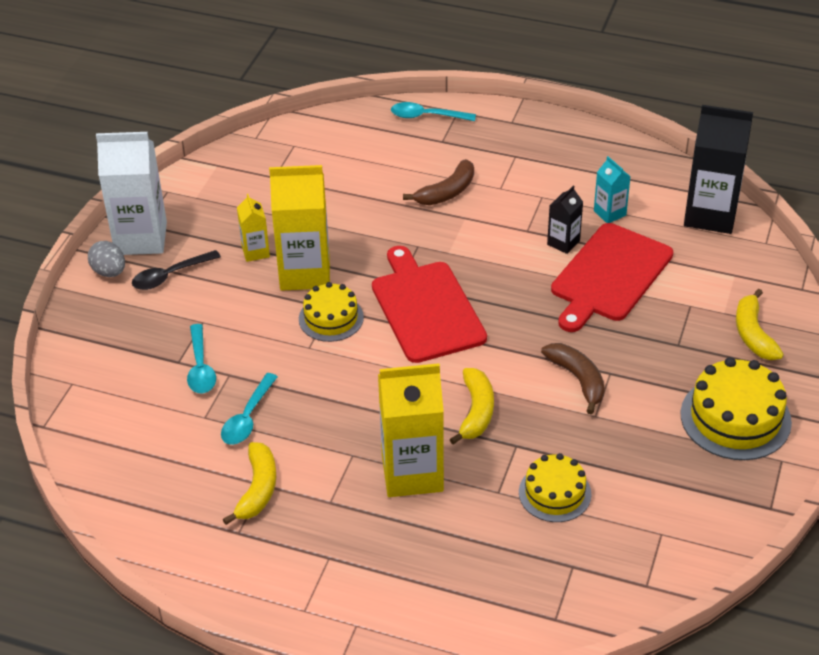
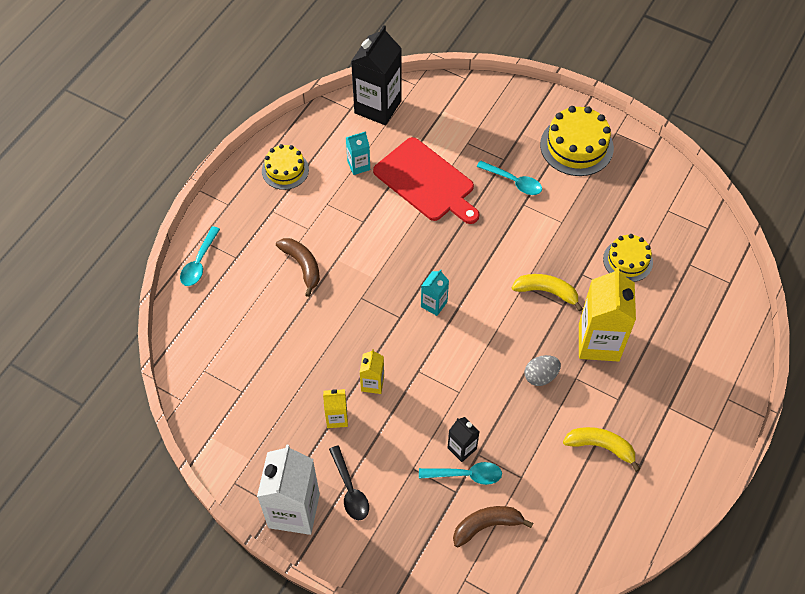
camera: 80 degrees left, 15 degrees up
grey egg [88,241,125,277] -> grey egg moved to [525,355,561,386]
turquoise spoon [221,373,278,445] -> turquoise spoon moved to [477,161,542,195]
yellow carton [269,165,330,291] -> yellow carton [359,349,384,394], size x0.49
yellow cake [299,282,364,342] -> yellow cake moved to [262,144,309,190]
red cutting board [372,246,487,363] -> turquoise carton [421,269,449,316]
brown banana [541,343,605,415] -> brown banana moved to [453,506,533,547]
black carton [547,186,583,254] -> black carton moved to [447,417,480,462]
yellow banana [736,289,784,360] -> none

